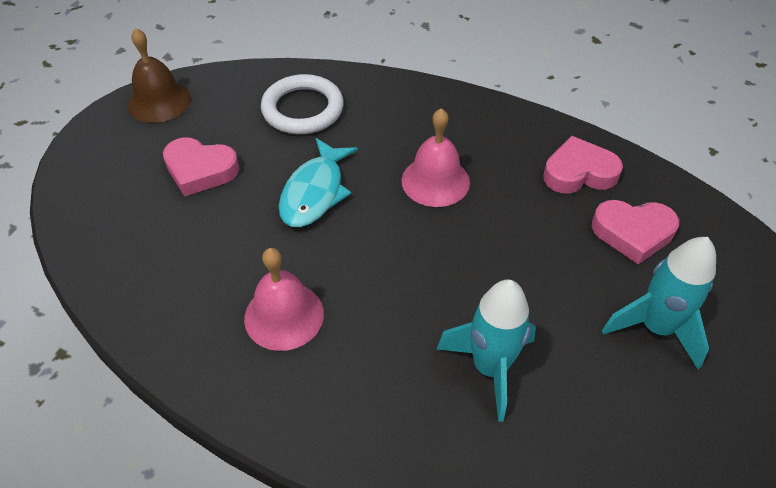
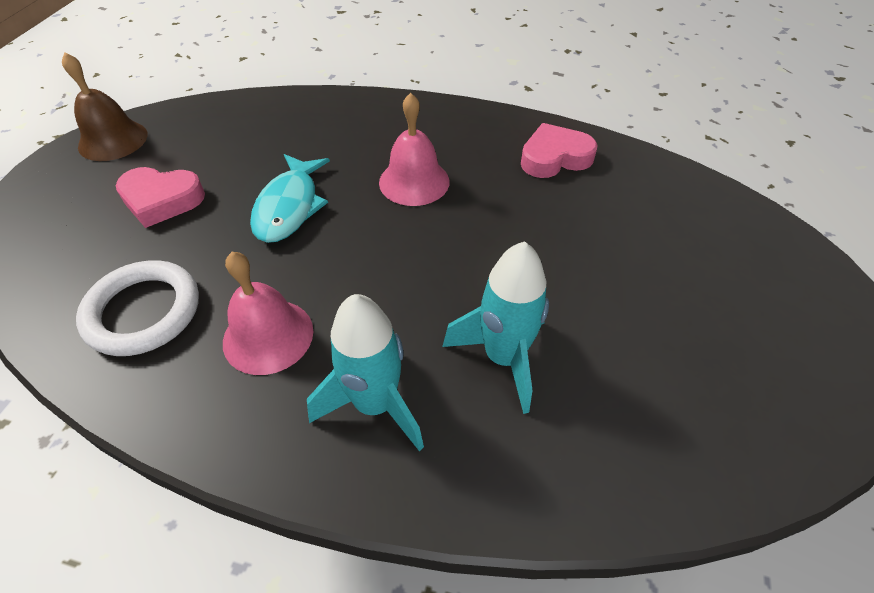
camera: 10 degrees left, 0 degrees up
white ring [261,74,344,134] -> white ring moved to [76,260,199,356]
pink heart [592,200,679,264] -> none
turquoise rocket [602,237,716,369] -> turquoise rocket moved to [307,294,424,451]

